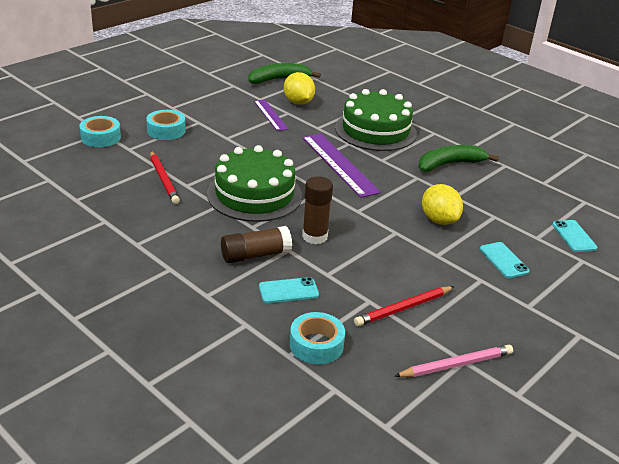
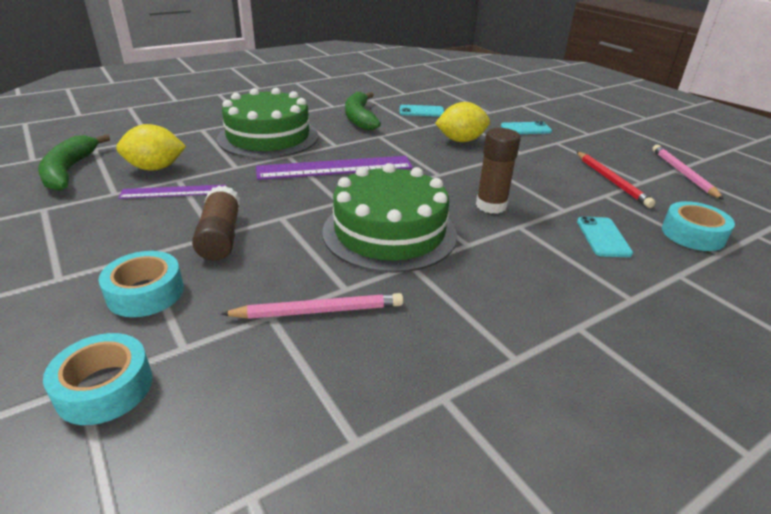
camera: 75 degrees left, 0 degrees up
red pencil [150,151,180,204] -> pink pencil [221,293,403,319]
brown glue stick [221,226,292,263] -> brown glue stick moved to [192,186,240,261]
turquoise phone [552,220,597,252] -> turquoise phone moved to [400,105,444,117]

